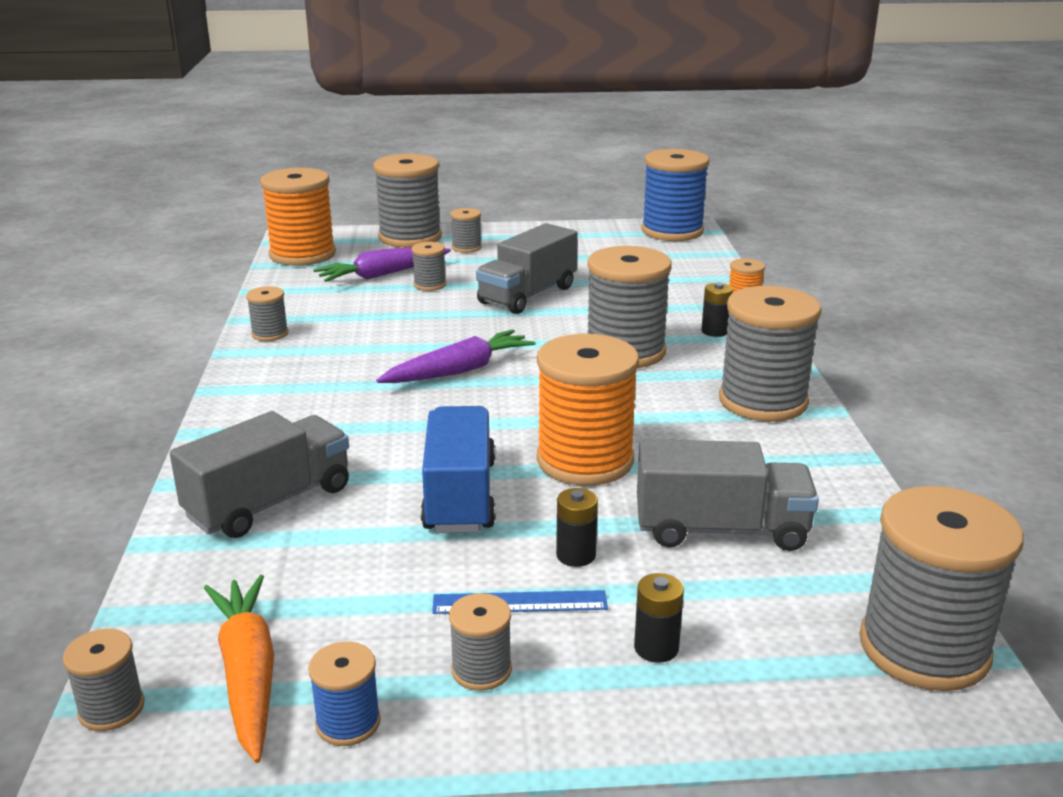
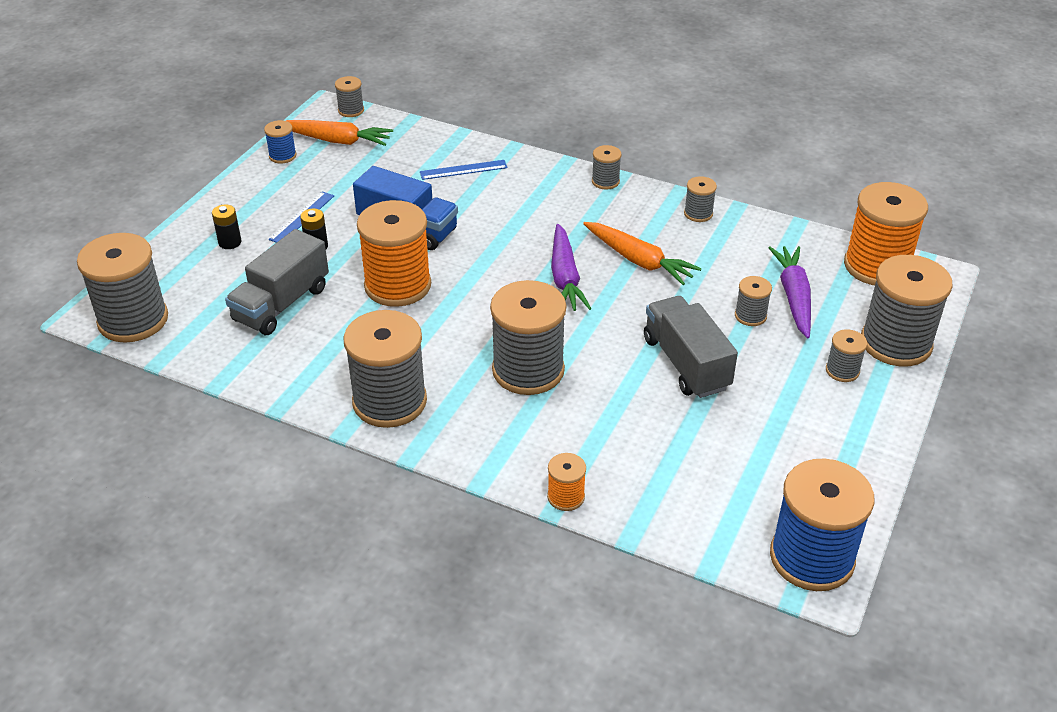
camera: 120 degrees right, 15 degrees up
grey truck [170,411,349,538] -> blue ruler [420,160,507,180]
grey spool [449,593,512,691] -> grey spool moved to [592,145,622,189]
black battery [701,282,733,337] -> none
none -> orange carrot [583,222,702,285]

